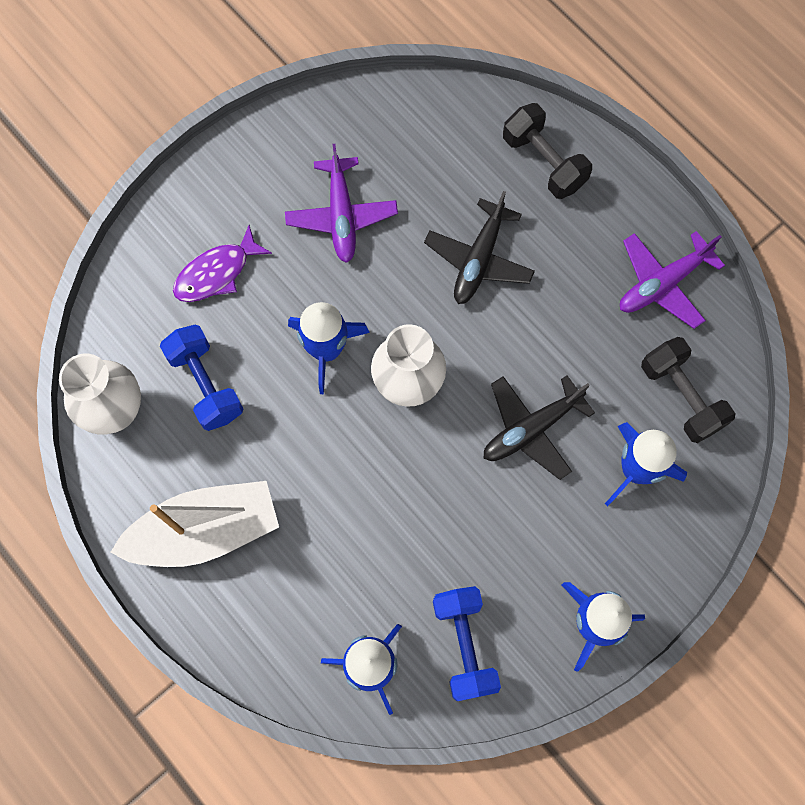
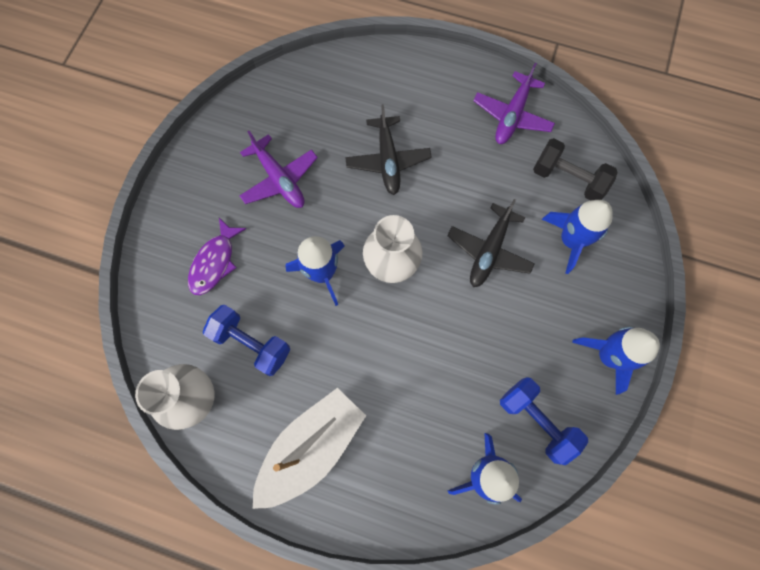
camera: 30 degrees left, 0 degrees up
black dumbbell [503,103,592,199] -> none

